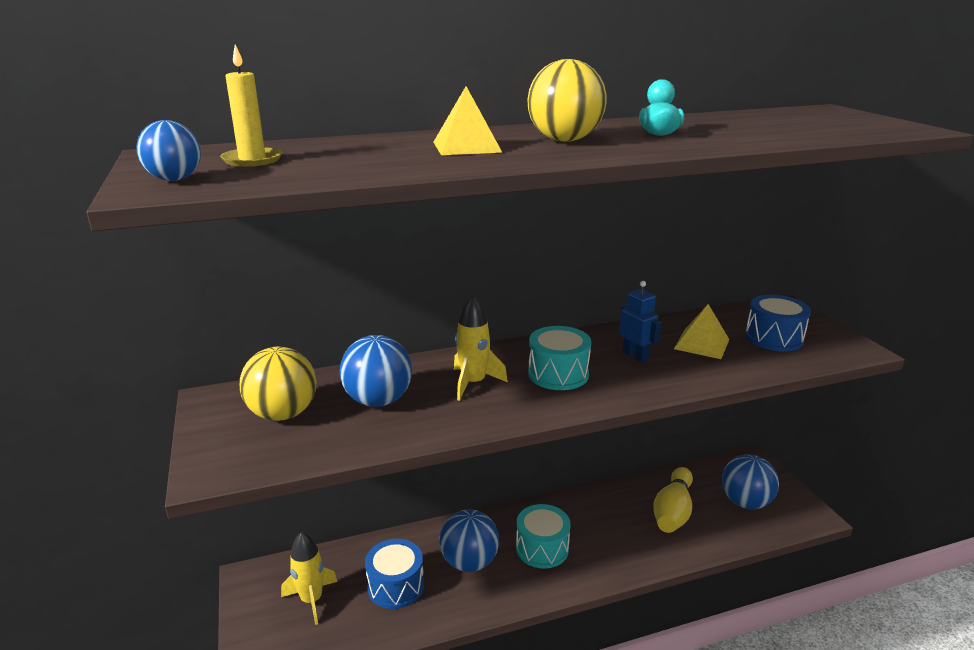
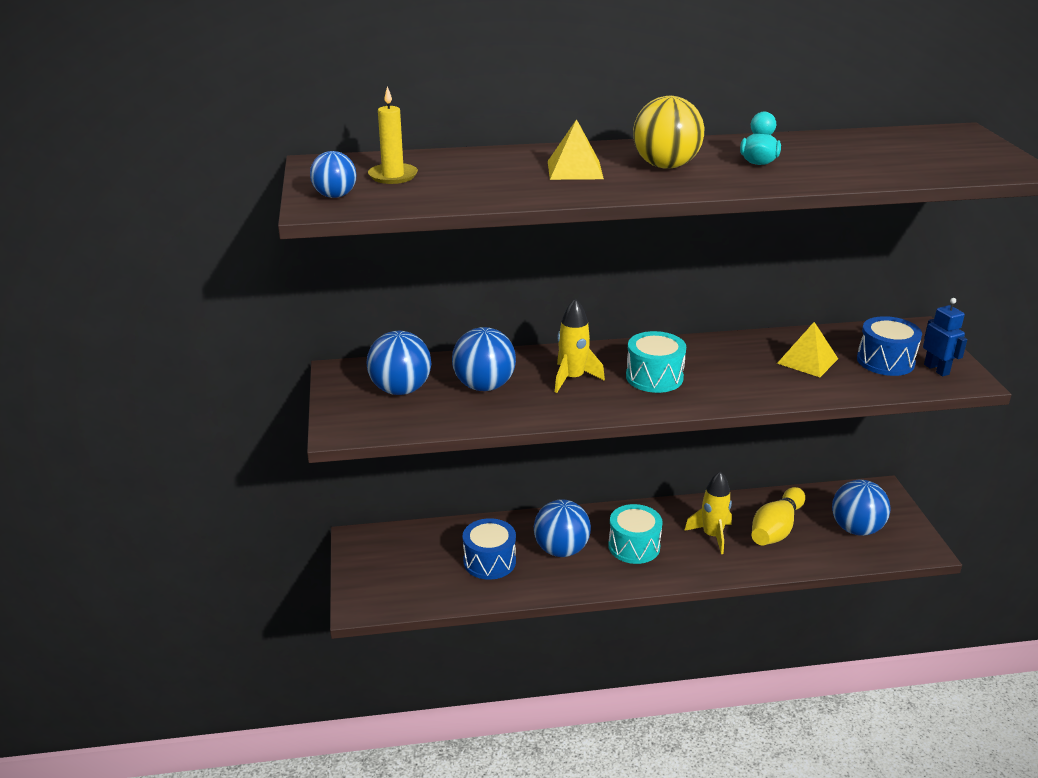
camera: 10 degrees right, 5 degrees up
yellow ball [240,347,317,421] -> blue ball [367,331,431,395]
yellow rocket [281,532,338,625] -> yellow rocket moved to [684,471,732,554]
blue robot [619,281,661,362] -> blue robot moved to [923,298,967,377]

